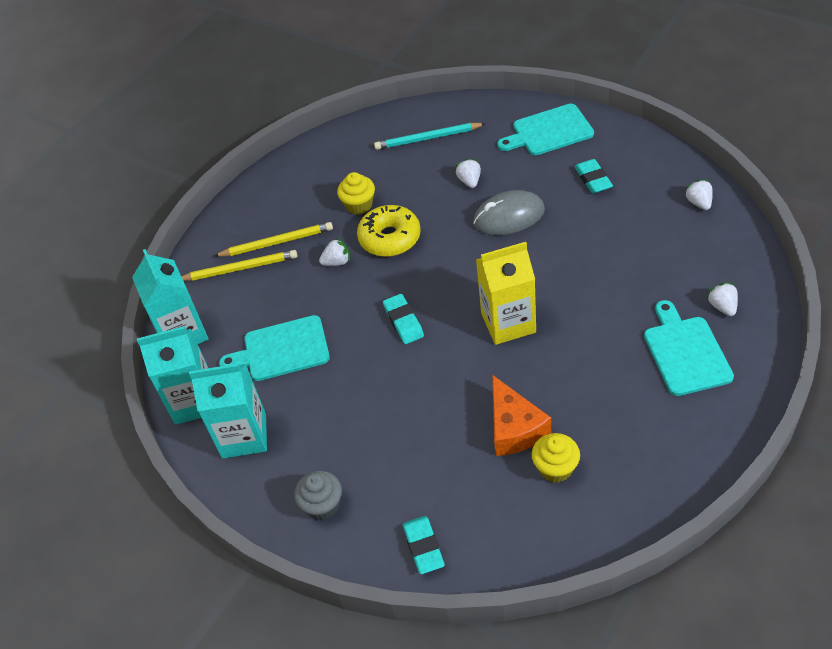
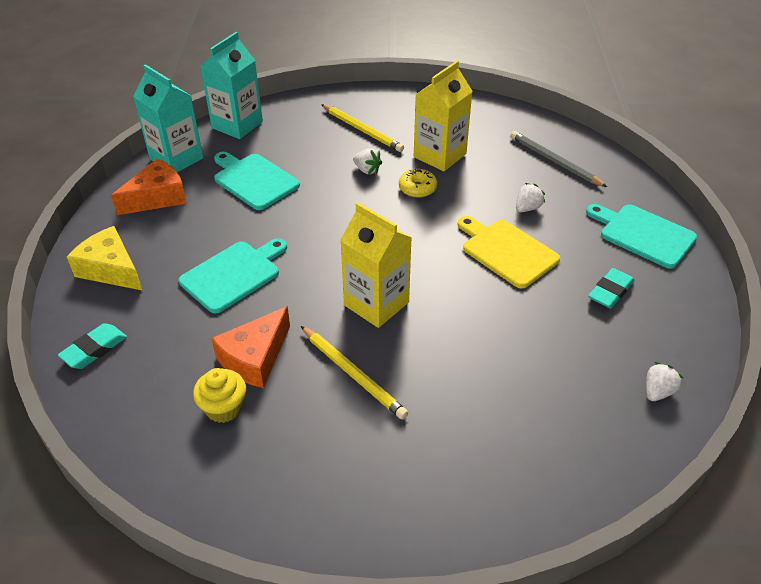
camera: 50 degrees right, 5 degrees down
yellow pencil [181,250,297,281] -> yellow pencil moved to [301,326,408,419]
turquoise carton [189,363,267,459] -> orange cheese [111,158,187,215]
grey cupcake [294,471,342,520] -> yellow cheese [67,226,143,291]
yellow cupcake [337,172,375,215] -> yellow carton [414,61,473,171]
yellow donut [357,205,421,257] -> yellow donut [399,169,437,198], size x0.60
turquoise pencil [374,123,486,150] -> grey pencil [510,131,607,187]
turquoise eraser [383,294,424,344] -> none
grey mouse [473,190,545,235] -> yellow cutting board [458,216,560,288]
turquoise cutting board [644,300,734,396] -> turquoise cutting board moved to [179,238,287,314]
white strawberry [706,283,738,316] -> none

